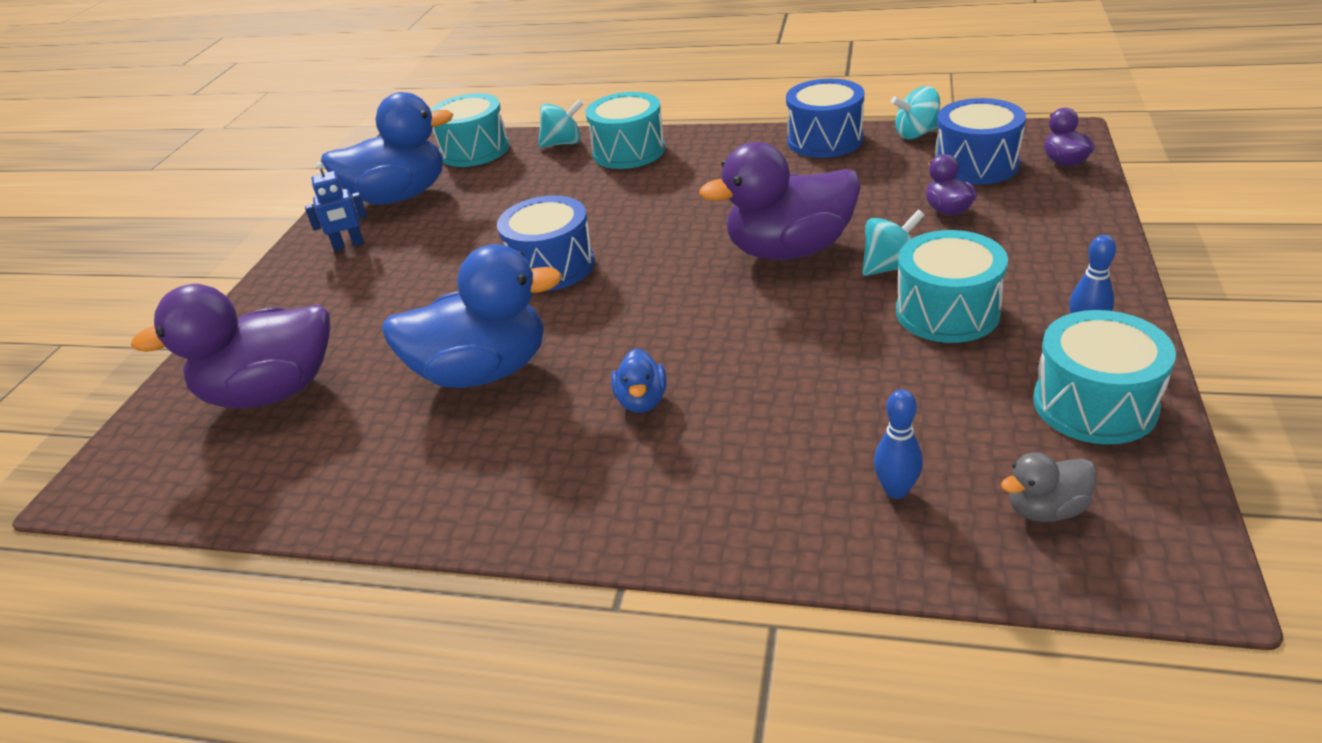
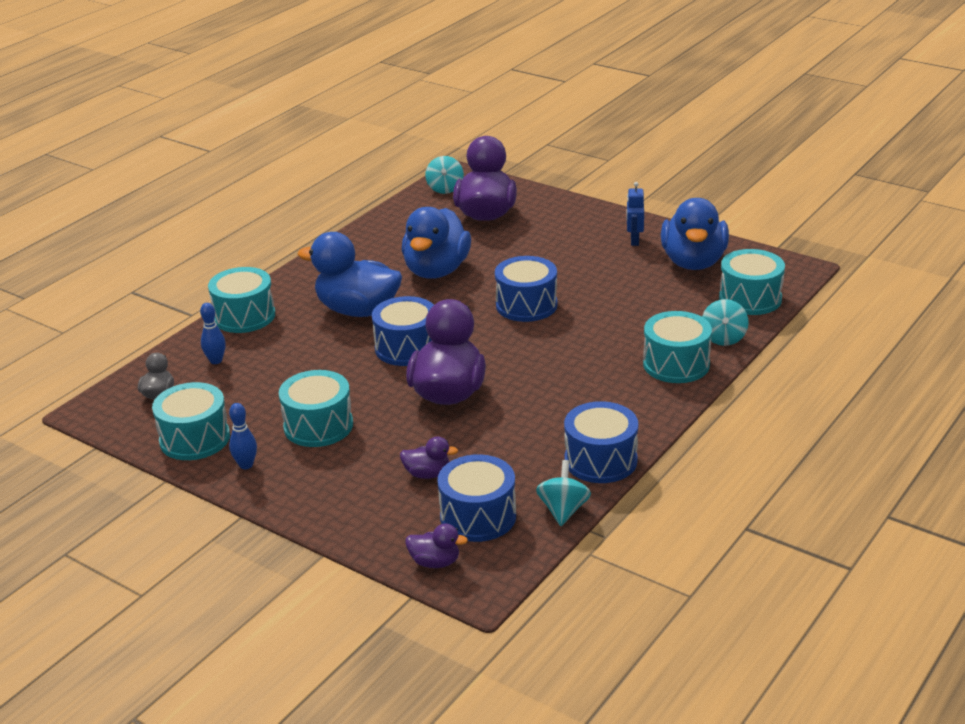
camera: 110 degrees right, 5 degrees down
blue duck [611,348,667,413] -> blue duck [297,232,402,317], size x2.20
turquoise spinning top [862,210,925,276] -> turquoise spinning top moved to [425,156,464,194]
none -> turquoise drum [208,267,275,333]
none -> blue drum [372,296,434,366]

